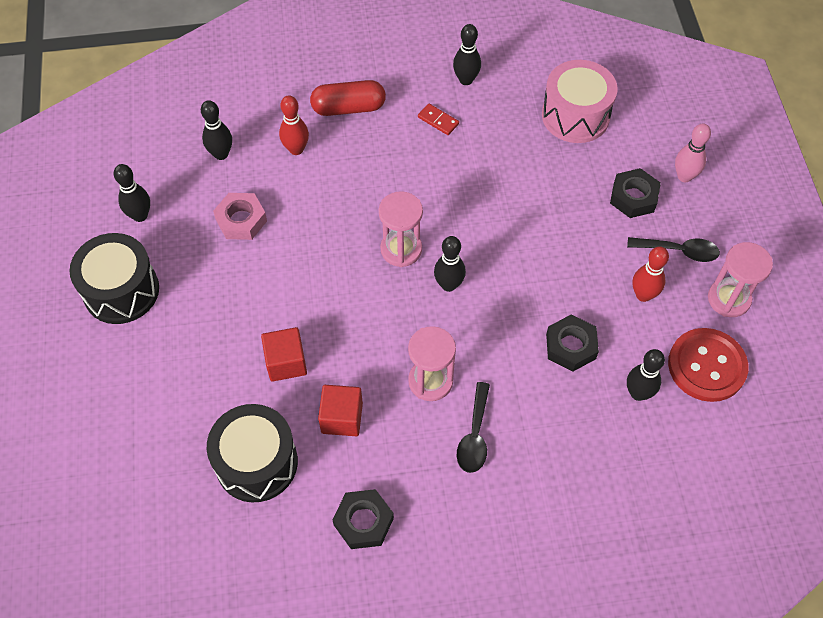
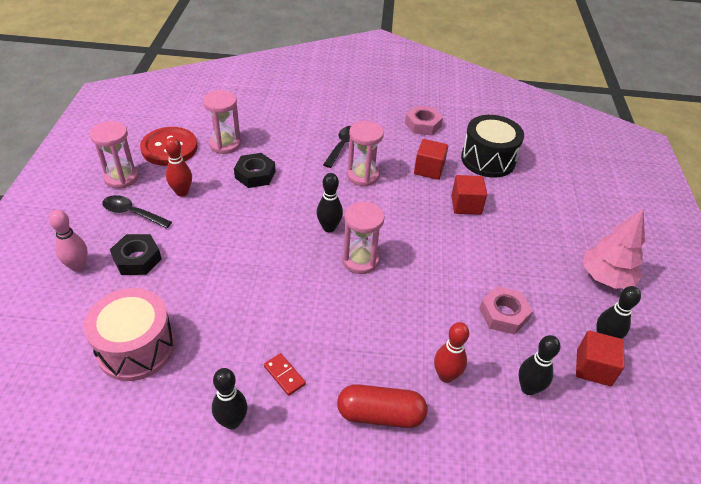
camera: 170 degrees left, 15 degrees down
black drum [69,233,159,324] -> pink tree [583,209,645,289]
black nut [333,489,394,549] -> pink nut [405,106,443,135]
black bowling pin [627,349,665,401] -> pink hourglass [203,90,241,154]
none -> red cube [576,331,624,386]

